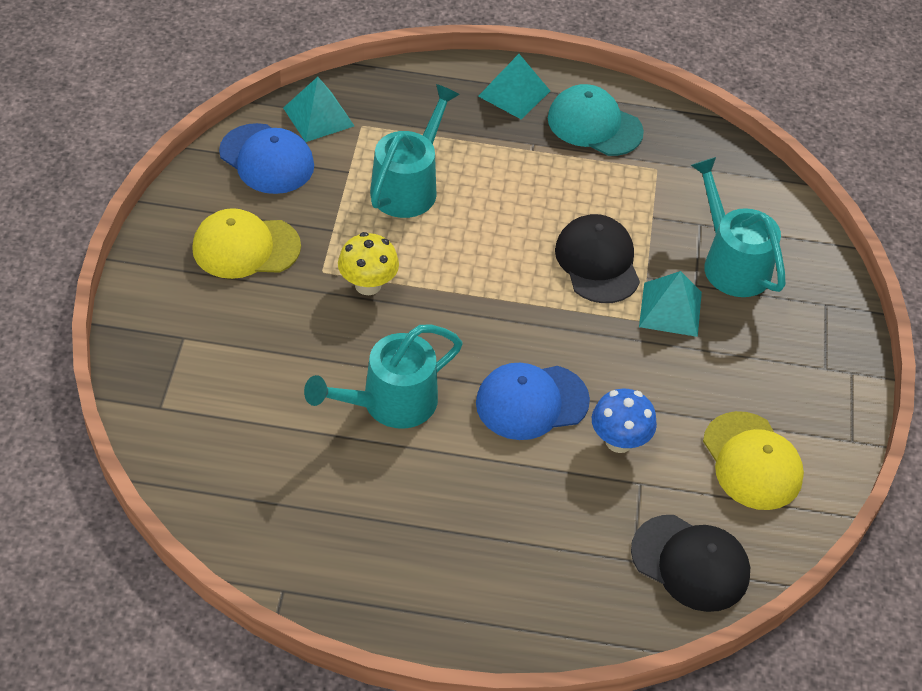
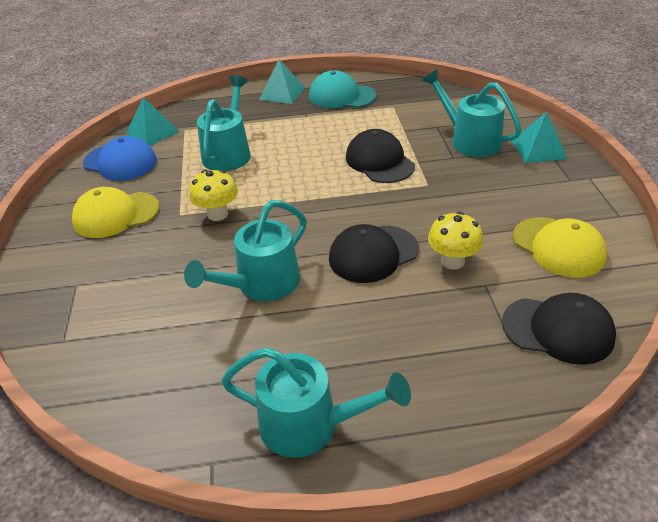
camera: 10 degrees left, 10 degrees down
blue cap [476,363,590,440] -> black cap [329,224,419,283]
blue mushroom [592,389,657,453] -> yellow mushroom [428,212,483,269]
turquoise pyramid [639,271,702,337] -> turquoise pyramid moved to [512,111,568,163]
none -> turquoise watering can [221,347,411,458]

